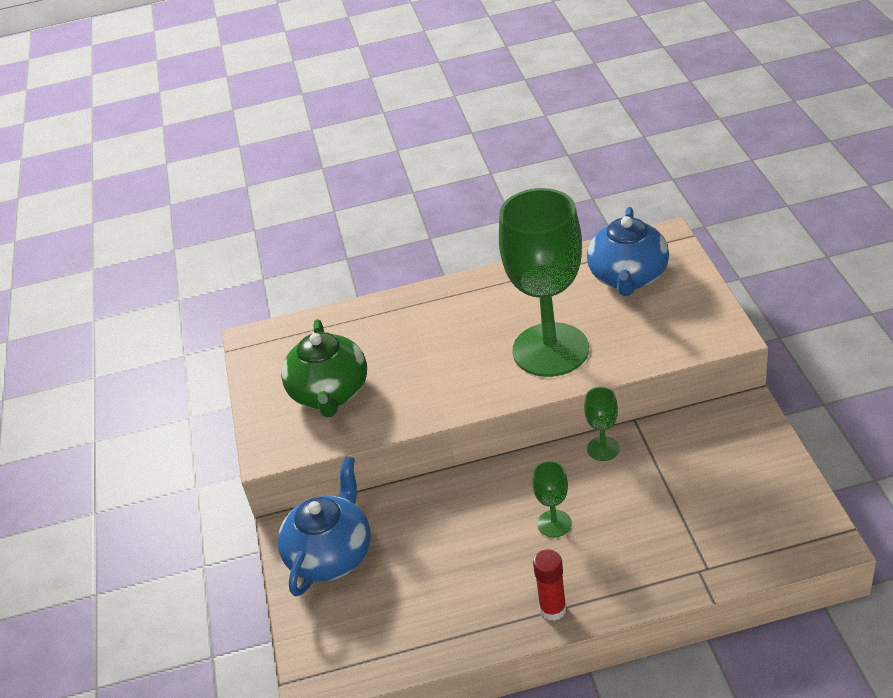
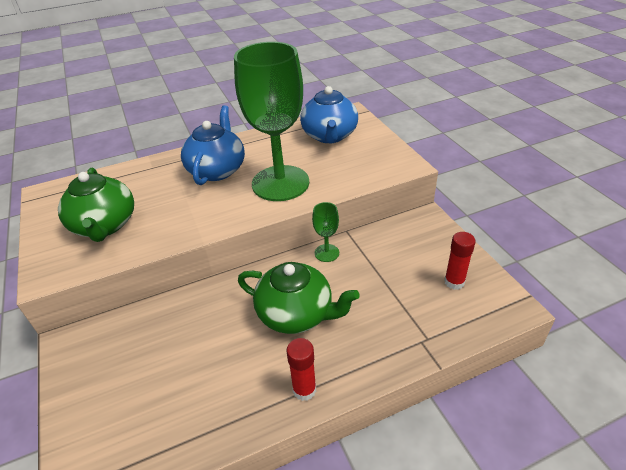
camera: 15 degrees left, 0 degrees up
blue teapot [277,456,371,596] -> blue teapot moved to [181,105,245,185]
green goblet [532,461,572,537] -> green teapot [238,262,360,334]
none -> red glue stick [444,232,476,290]

